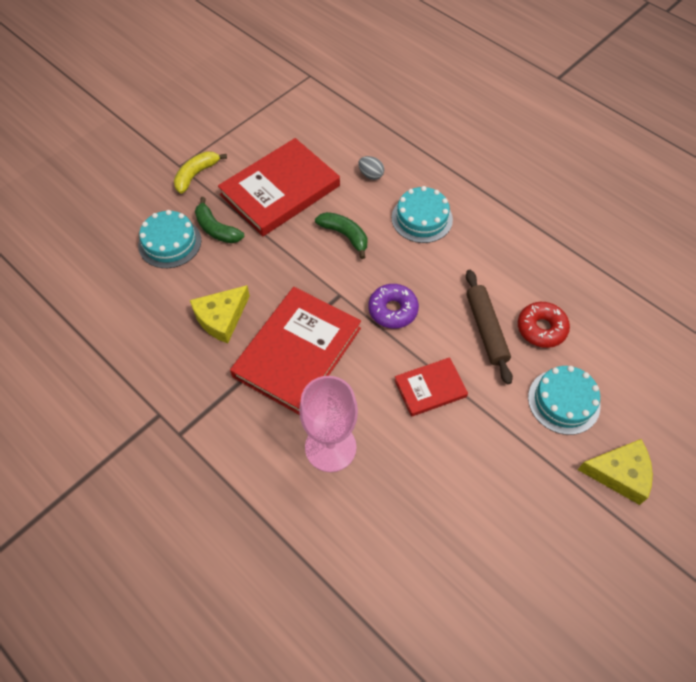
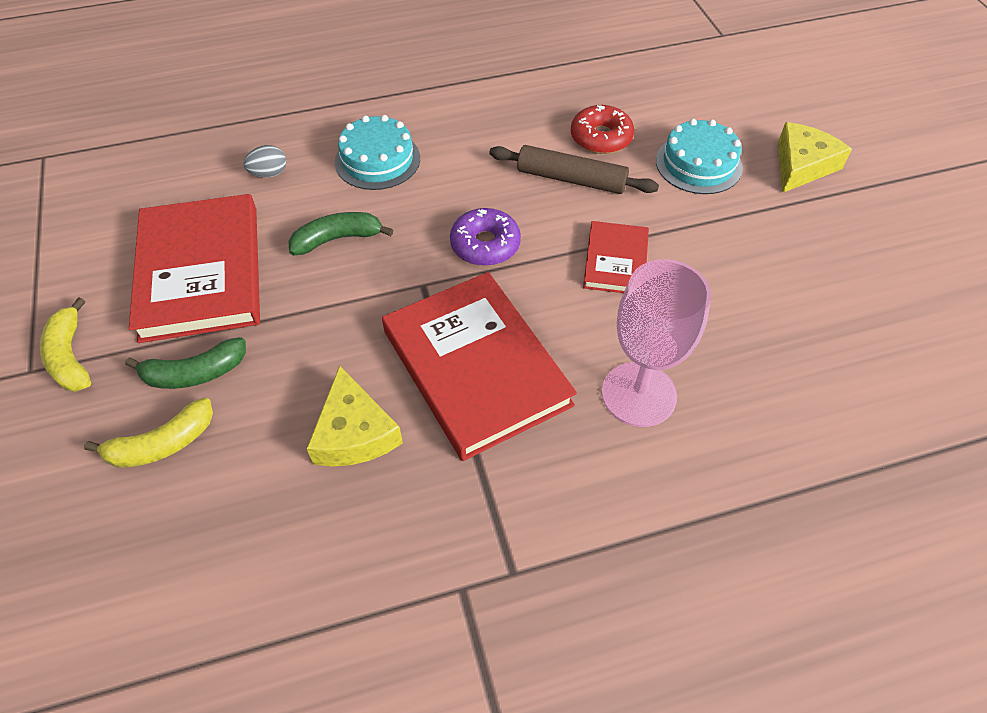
camera: 60 degrees left, 5 degrees down
turquoise cake [138,210,201,268] -> yellow banana [84,398,213,468]

